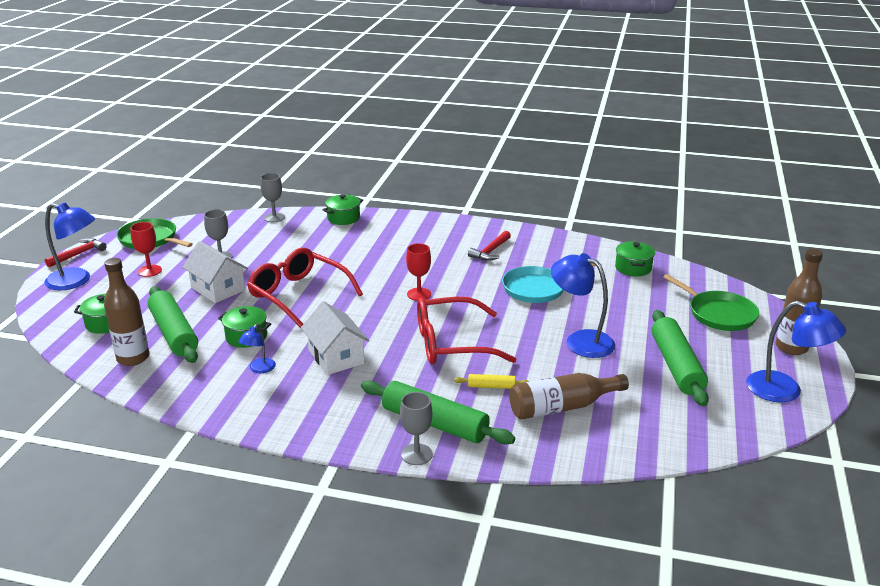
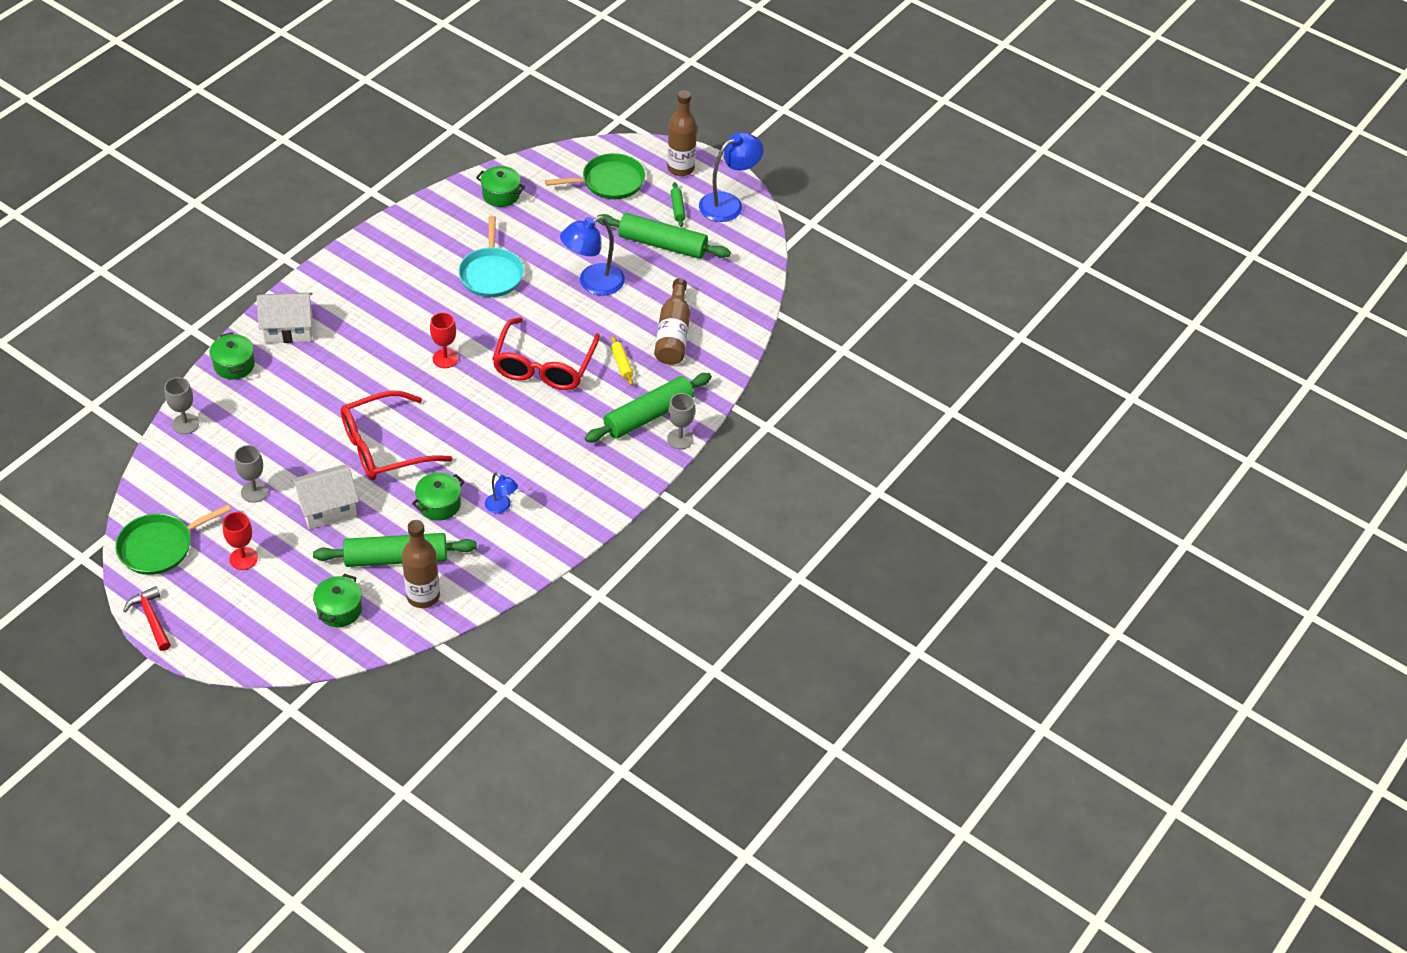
camera: 70 degrees left, 20 degrees up
blue lamp [45,203,95,290] -> none
white house [301,301,369,375] -> white house moved to [257,292,313,343]
yellow rolling pin [454,374,529,389] -> yellow rolling pin turned 45 degrees counterclockwise [611,336,634,386]
red hammer [468,231,511,261] -> none
none -> green rolling pin [671,182,685,227]

